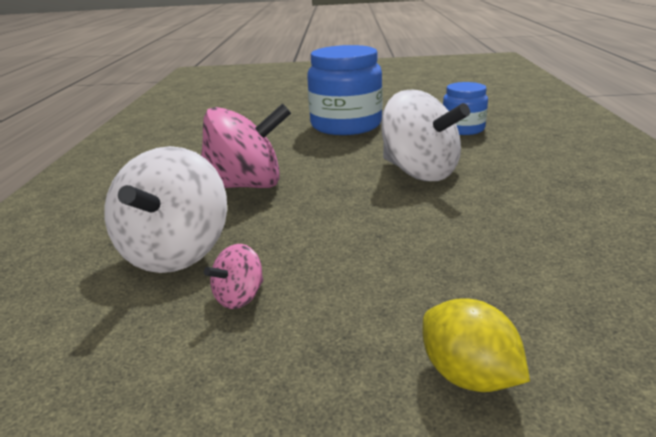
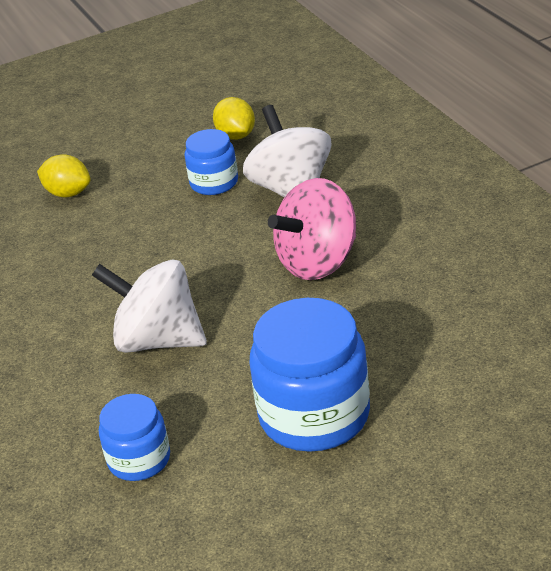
camera: 155 degrees right, 10 degrees up
pink spinning top [204,244,263,309] -> blue jar [184,129,238,195]
none -> yellow lemon [213,97,255,140]

